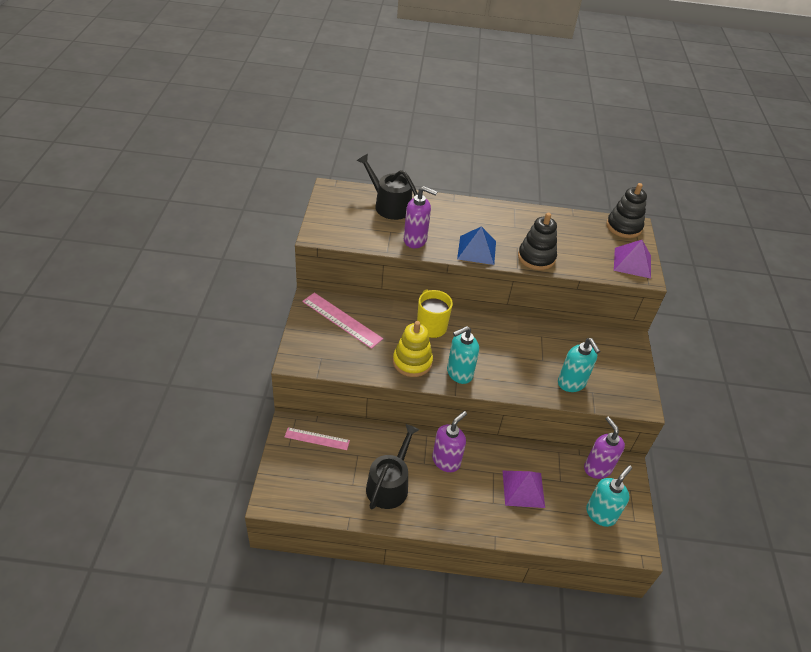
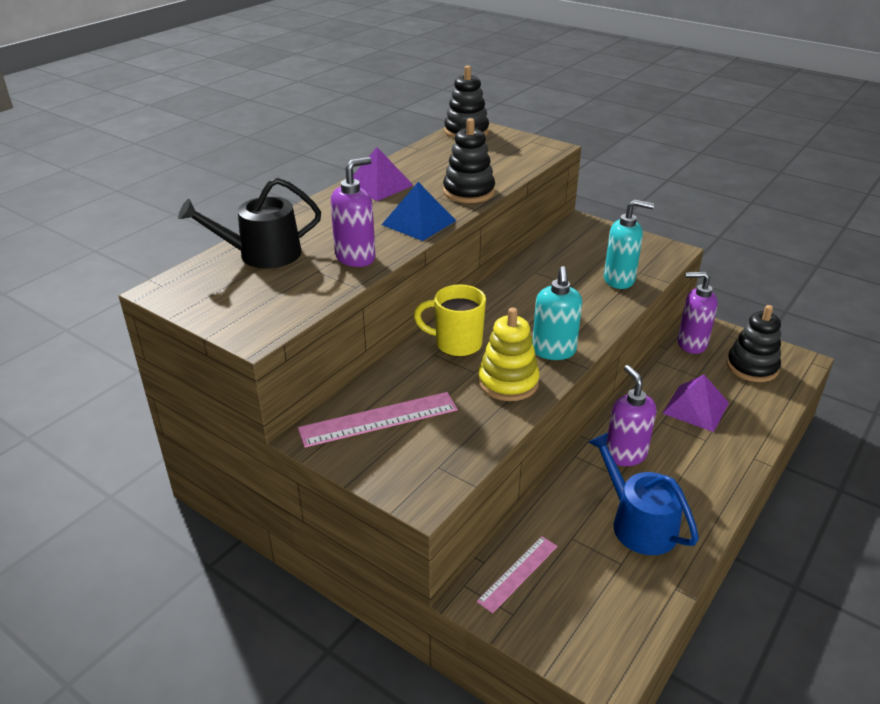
camera: 55 degrees left, 10 degrees down
black watering can [366,424,419,509] -> blue watering can [588,433,699,555]
turquoise soap dispenser [586,465,632,527] -> black stacking toy [727,305,781,382]
purple pyramid [614,240,651,279] -> purple pyramid moved to [353,147,414,201]

